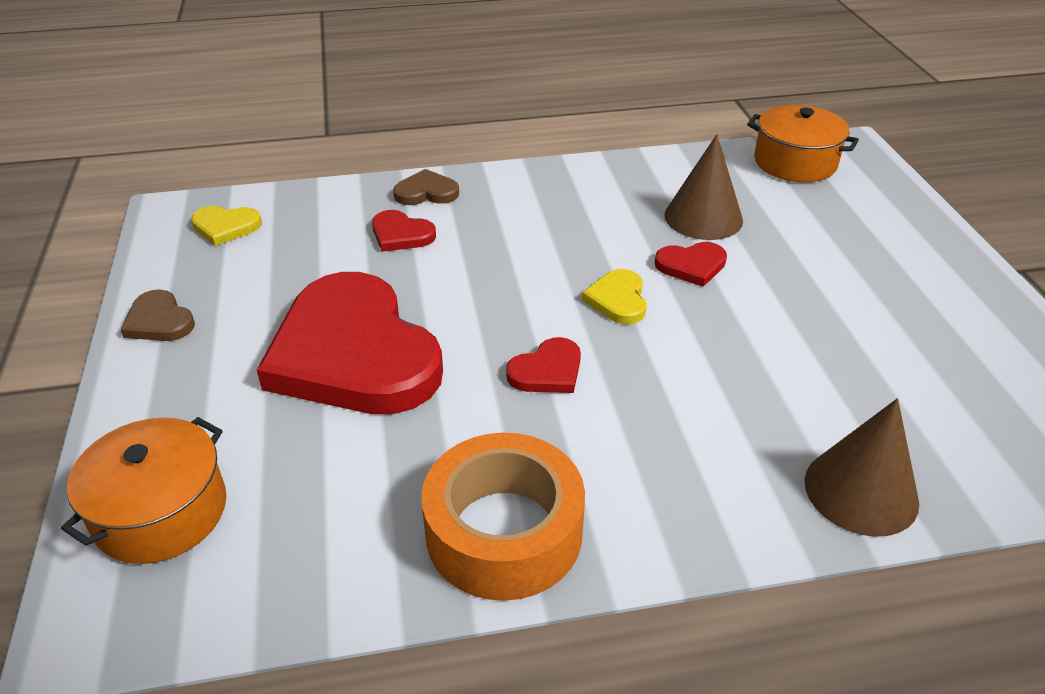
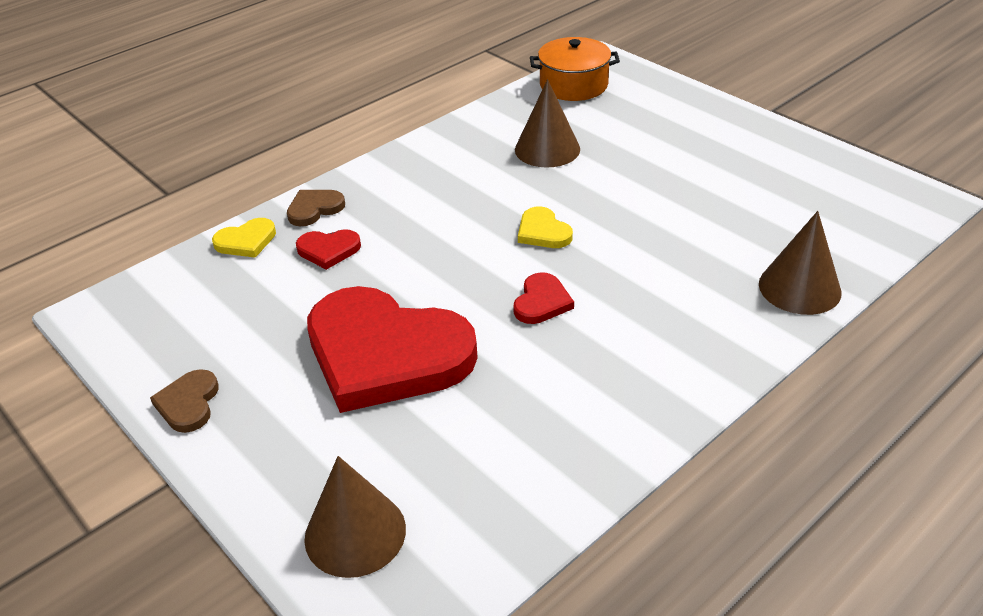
camera: 30 degrees left, 0 degrees up
orange pot [61,417,226,564] -> brown cone [304,456,406,578]
brown heart [120,289,195,341] -> brown heart turned 75 degrees clockwise [150,369,218,433]
yellow heart [191,206,262,246] -> yellow heart moved to [212,218,276,258]
orange tape [421,433,585,601] -> none
red heart [655,242,727,287] -> none

